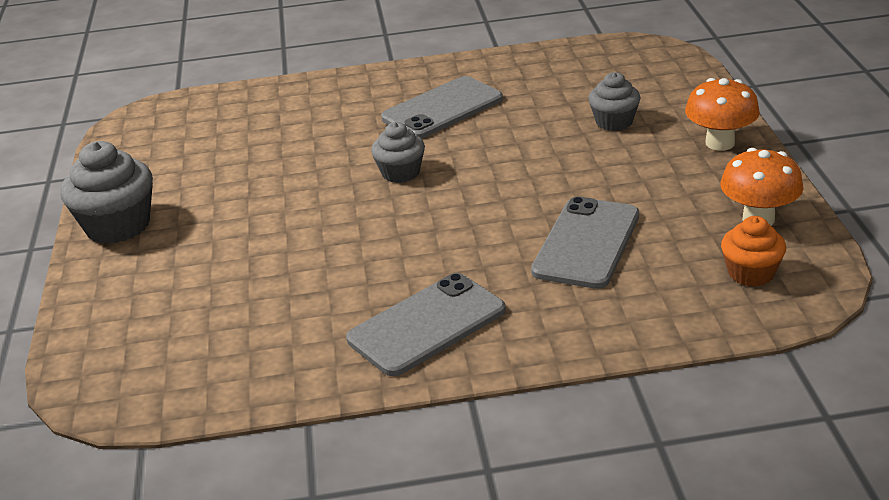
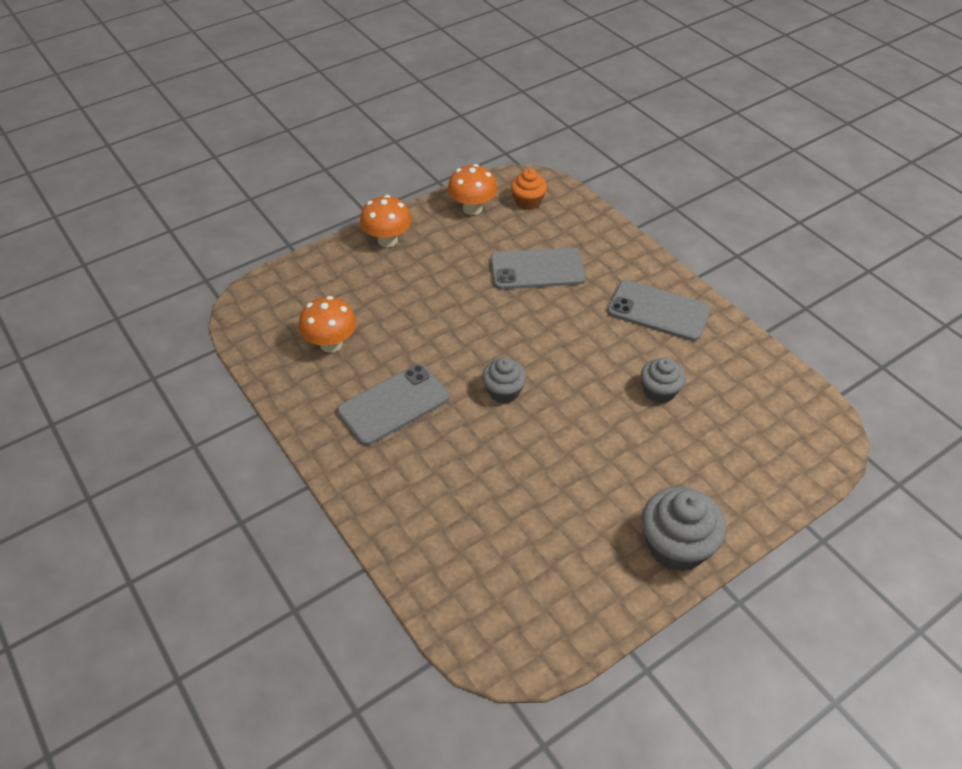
camera: 120 degrees left, 15 degrees up
grey phone [381,76,503,139] -> grey phone turned 60 degrees counterclockwise [337,364,449,445]
grey cupcake [588,72,641,131] -> grey cupcake moved to [641,357,685,403]
none -> orange mushroom [299,296,356,353]

